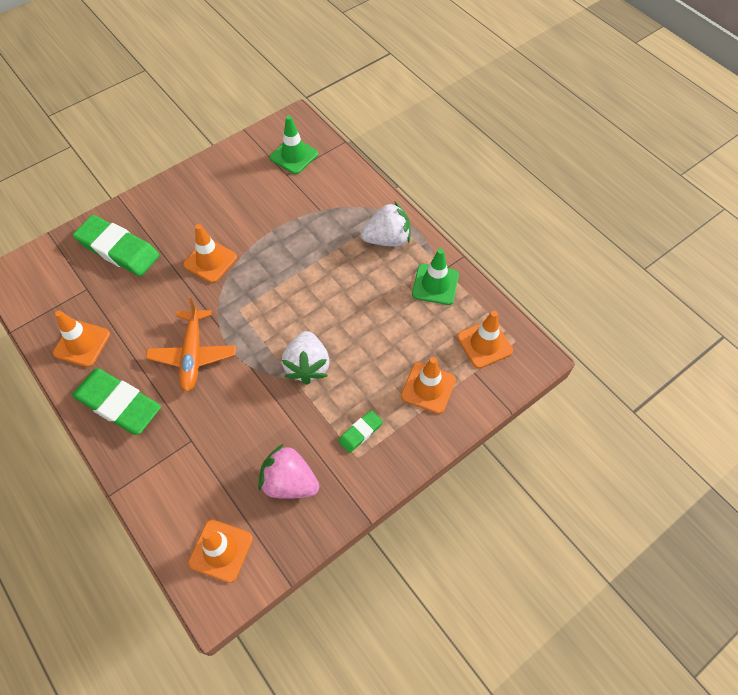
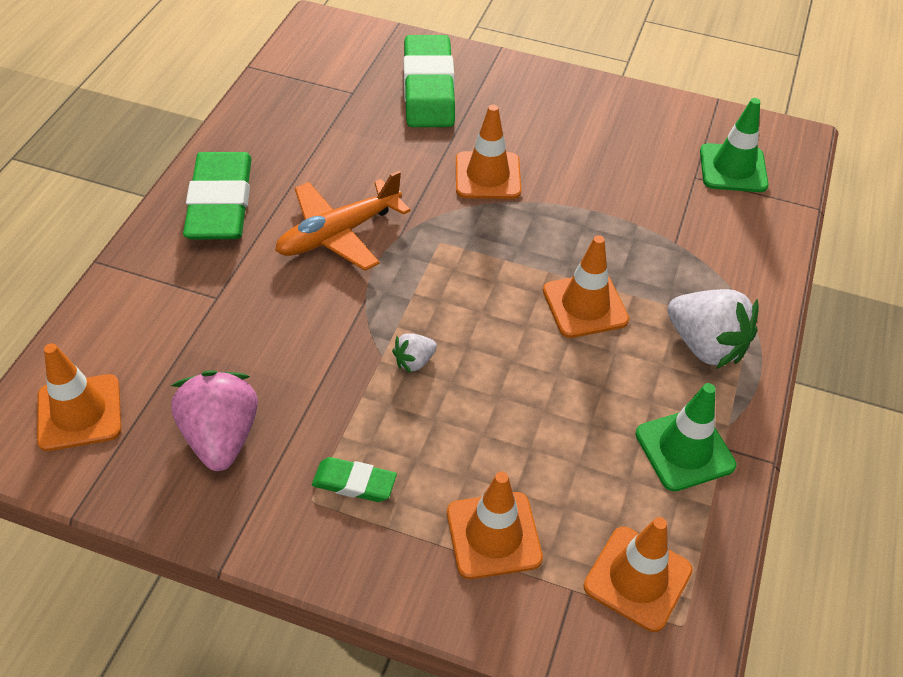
camera: 55 degrees right, 10 degrees down
orange traffic cone [53,310,110,367] -> orange traffic cone moved to [543,235,629,338]
white strawberry [282,331,330,384] -> white strawberry [392,333,437,373], size x0.49

